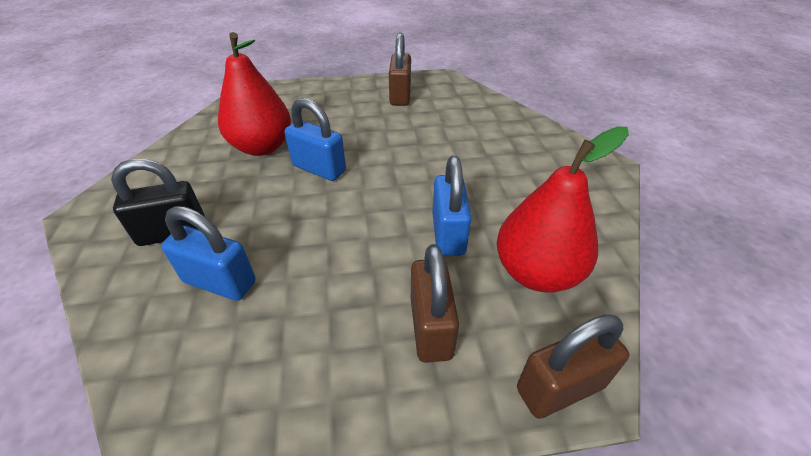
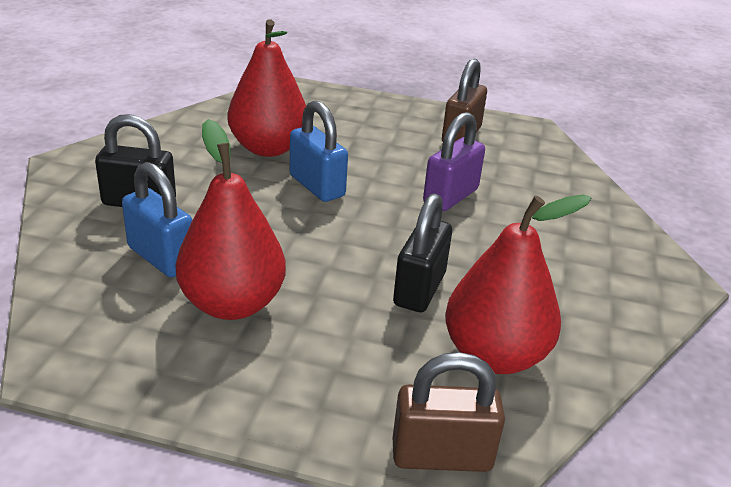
camera: 20 degrees right, 10 degrees down
brown padlock [411,244,459,363] -> none
blue padlock [432,156,472,256] -> black padlock [393,193,452,312]
none -> red pear [176,119,286,320]
none -> purple padlock [423,112,485,211]

